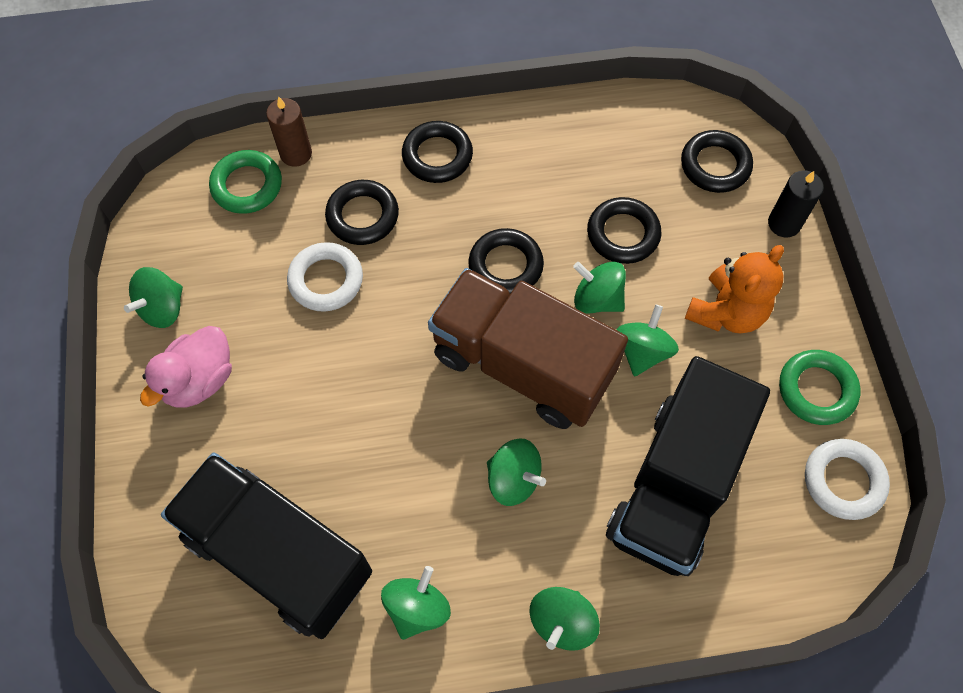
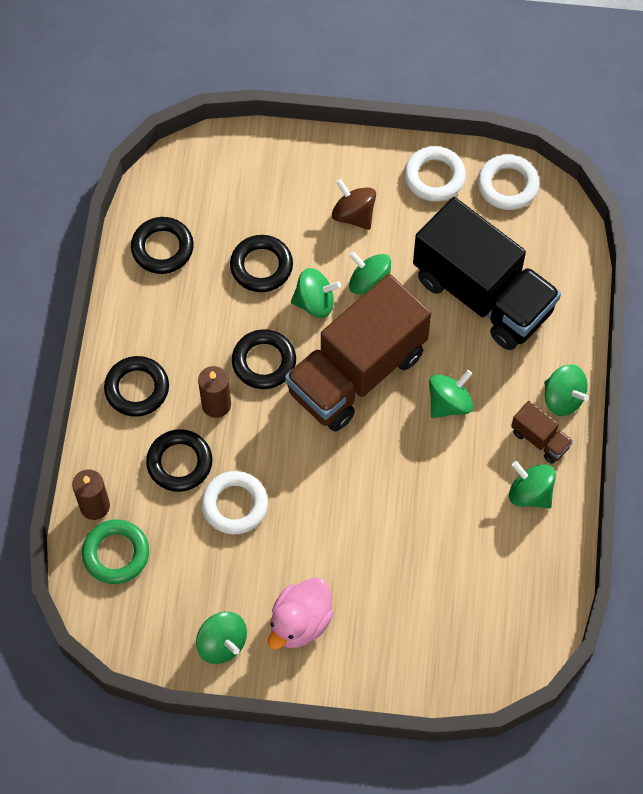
camera: 75 degrees left, 0 degrees up
pink duck [140,326,232,408] -> pink duck turned 75 degrees clockwise [268,577,334,649]
black truck [161,453,372,639] -> none
green spinning top [573,261,626,313] -> green spinning top turned 135 degrees counterclockwise [291,268,341,318]
black ring [681,130,753,193] -> black ring moved to [131,217,194,274]
orange teddy bear [685,245,784,333] -> brown spinning top [332,179,376,230]
black candle [768,170,824,238] -> none
green ring [779,350,861,425] -> white ring [404,146,466,202]
none -> brown candle [198,366,231,418]
none -> brown truck [511,401,573,464]

